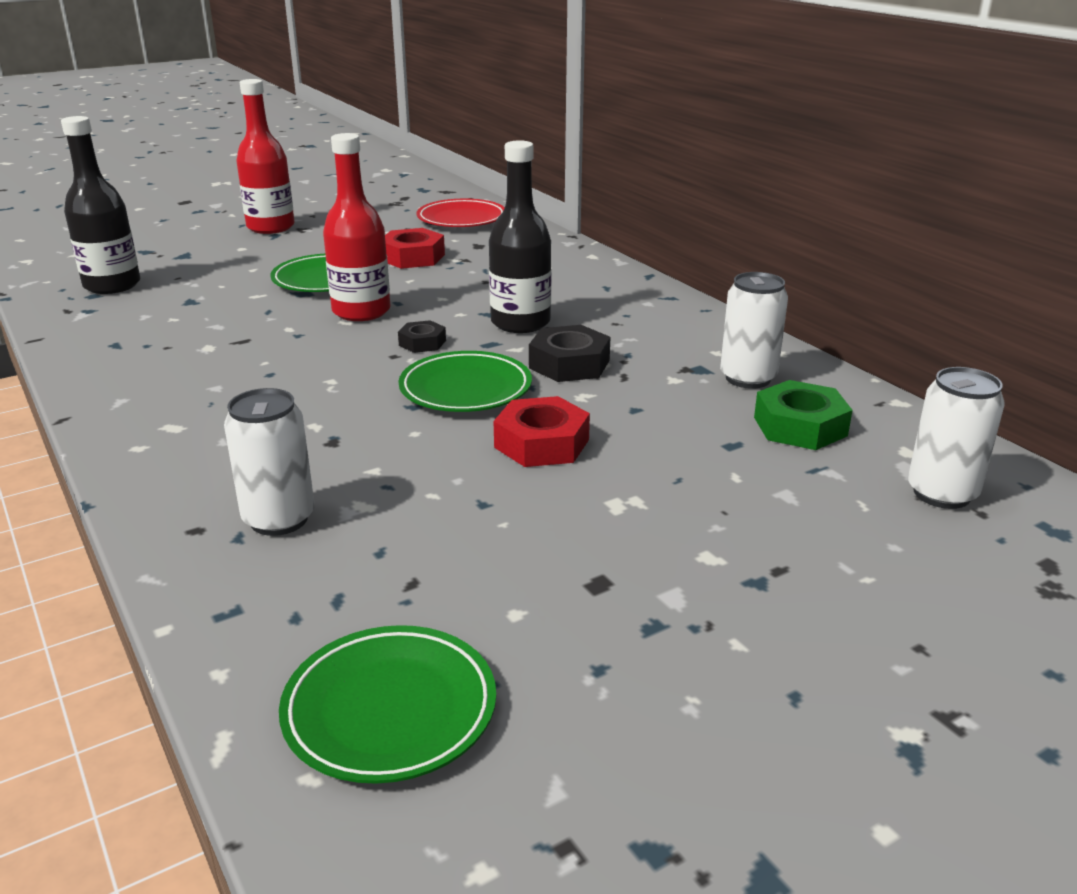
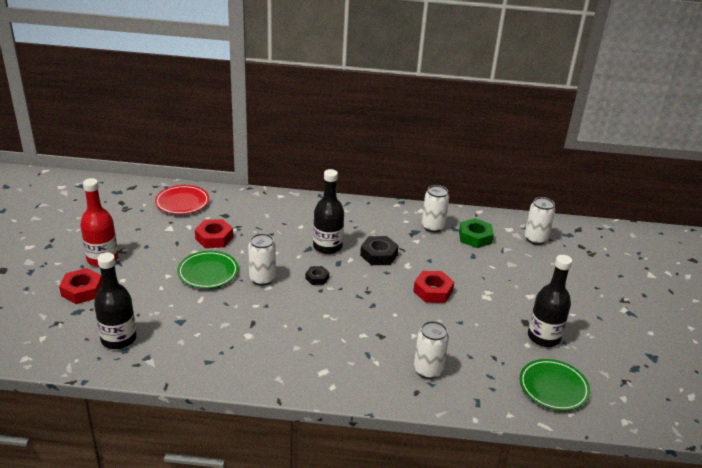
camera: 55 degrees left, 5 degrees up
red bottle [323,133,391,321] -> white can [248,233,276,286]
green plate [398,351,532,412] -> none
none -> red nut [59,268,102,304]
none -> black bottle [528,255,572,347]

